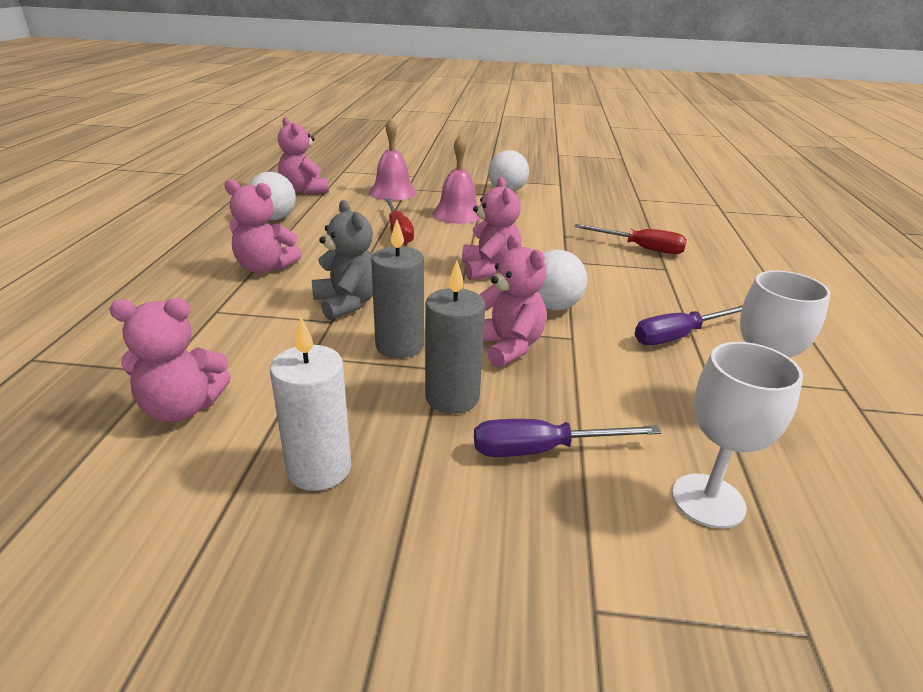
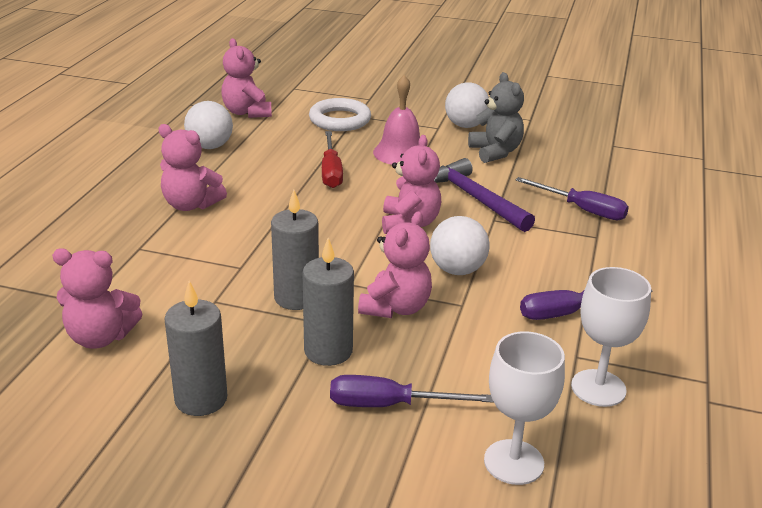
camera: 10 degrees right, 0 degrees up
white candle [270,317,351,491] -> grey candle [164,281,227,416]
grey teddy bear [312,200,373,320] -> grey teddy bear moved to [468,72,524,163]
pink bell [369,118,417,201] -> white ring [309,98,371,131]
pink teddy bear [479,235,547,368] -> pink teddy bear turned 45 degrees clockwise [358,211,432,318]
red screwdriver [574,224,687,254] -> purple screwdriver [516,177,629,220]
none -> purple hammer [434,158,535,232]

